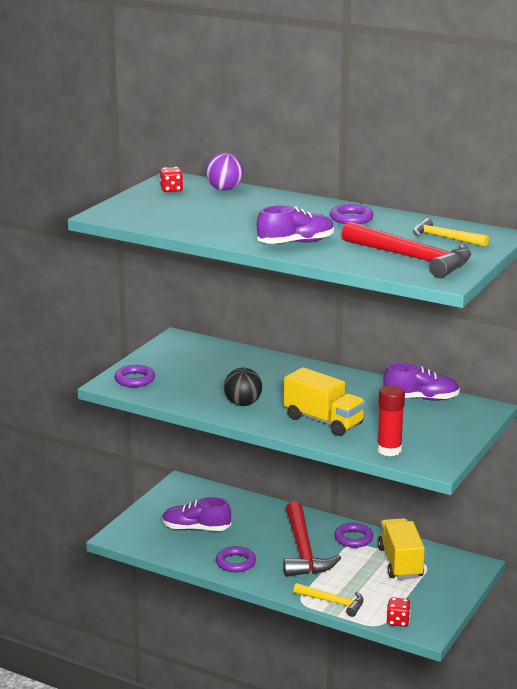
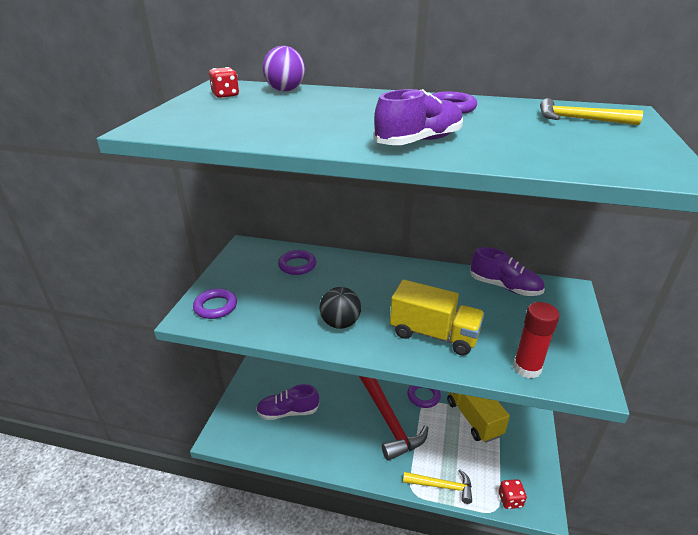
camera: 15 degrees left, 10 degrees up
purple ring [216,546,256,572] -> purple ring moved to [278,250,316,275]
red hammer [342,222,471,278] -> none
purple shoe [383,363,460,401] -> purple shoe turned 45 degrees clockwise [470,247,545,296]

